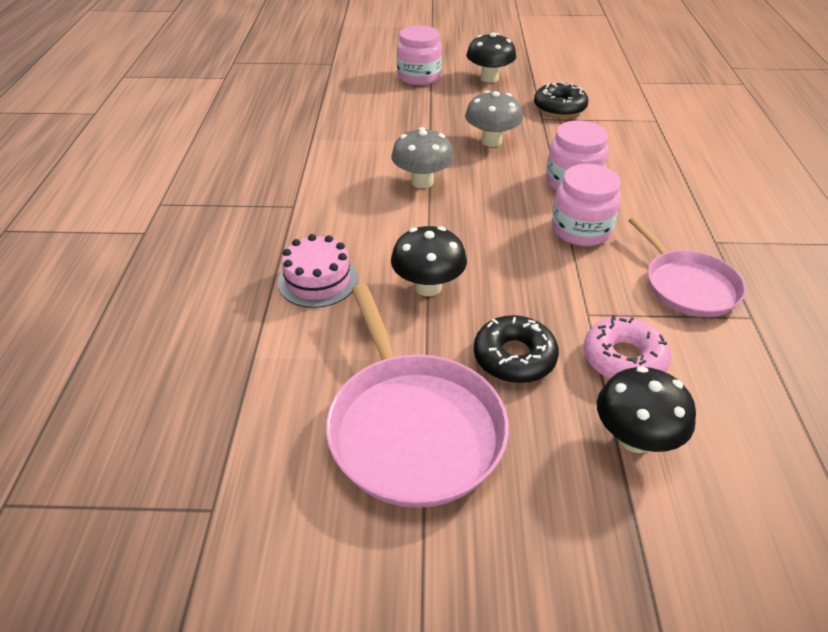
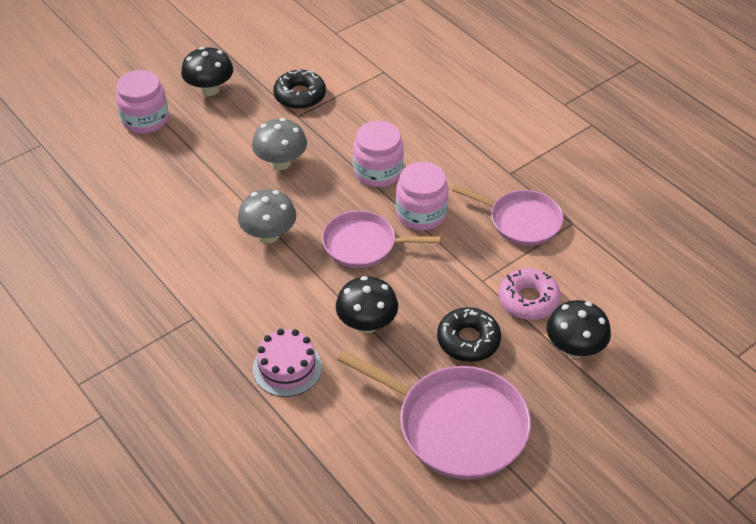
camera: 40 degrees left, 5 degrees up
none -> pink pan [322,211,441,268]

